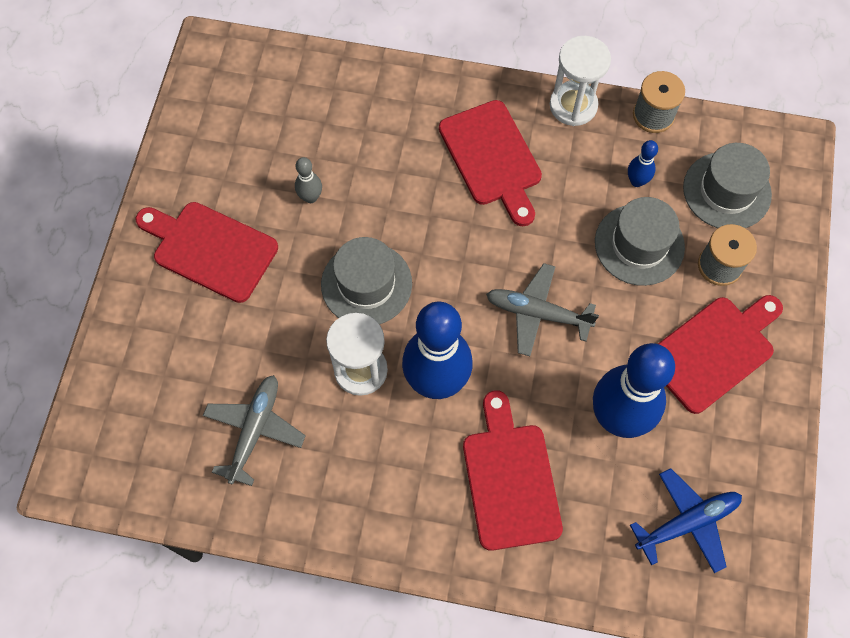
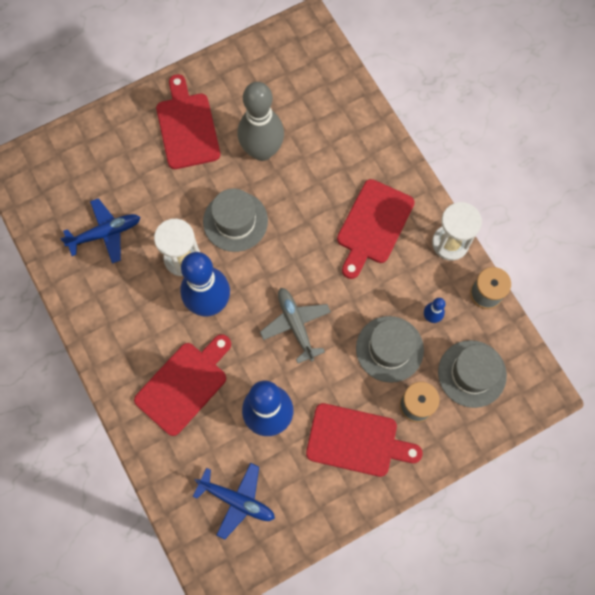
camera: 50 degrees right, 5 degrees up
grey plane [203,375,306,486] -> blue plane [60,198,140,264]
grey bowling pin [295,157,322,203] -> grey bowling pin [238,82,284,161], size x2.33

